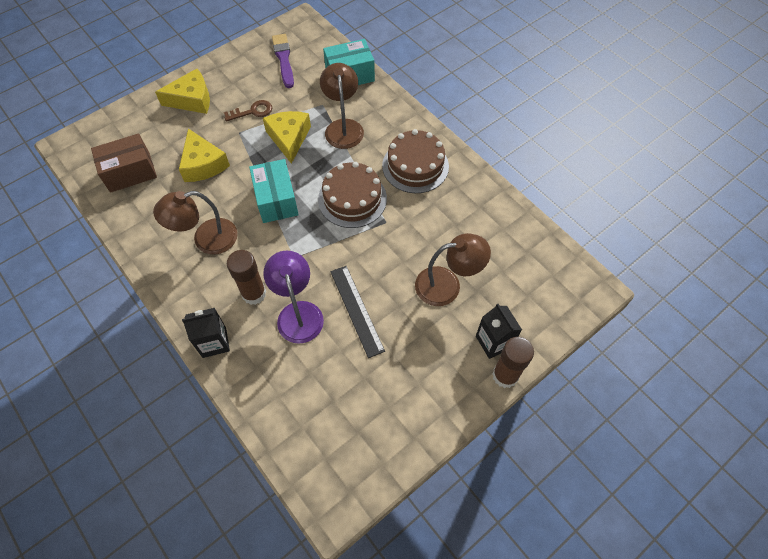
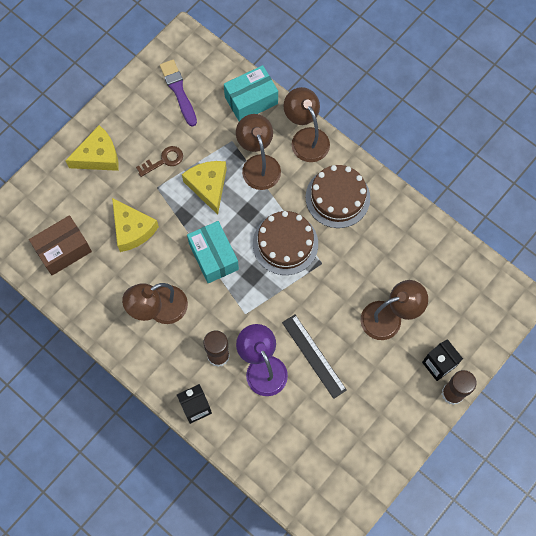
camera: 10 degrees left, 10 degrees up
none -> brown lamp [284,87,330,162]

